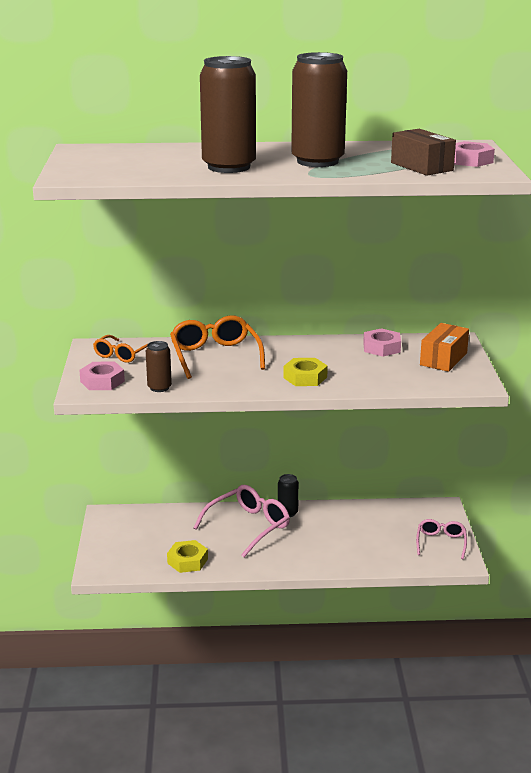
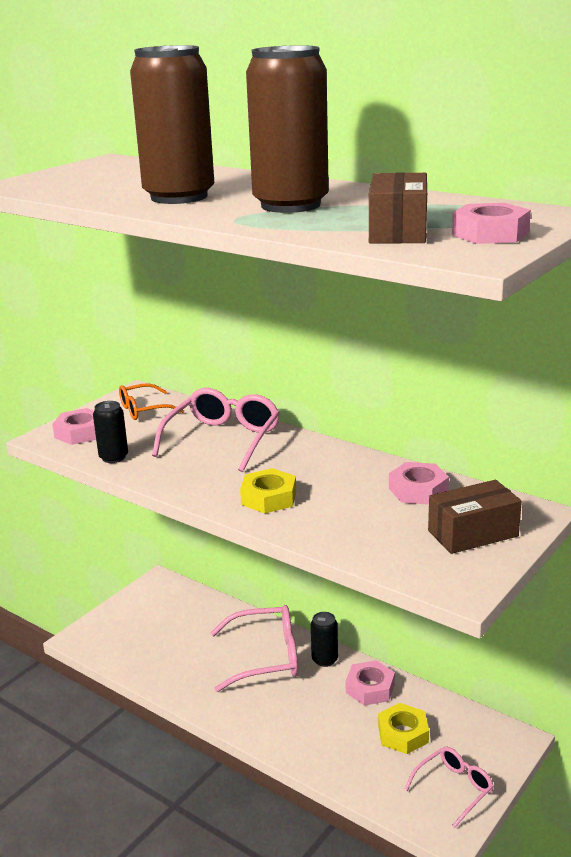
camera: 40 degrees right, 0 degrees up
brown can [146,341,172,392] -> black can [93,401,128,463]
yellow nut [167,540,208,573] -> yellow nut moved to [378,703,429,754]
orange glasses [170,315,265,379] -> pink glasses [152,388,280,472]
orange box [420,323,469,372] -> brown box [428,480,522,554]
none -> pink nut [346,660,395,706]

